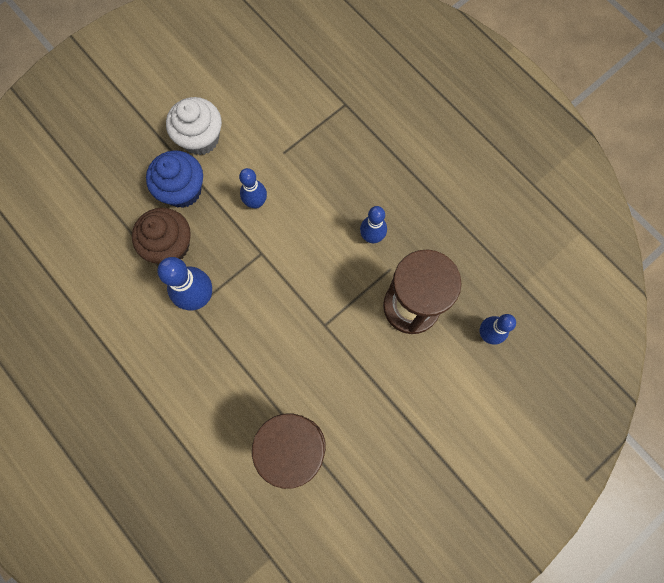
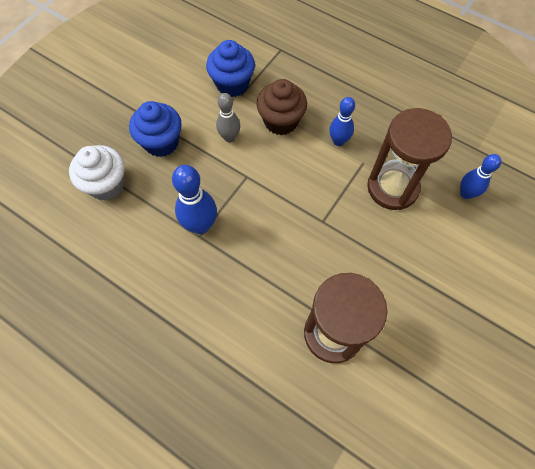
camera: 15 degrees left, 10 degrees down
brown cupcake [132,208,191,264] -> brown cupcake moved to [256,79,307,135]
white cupcake [166,97,222,155] -> white cupcake moved to [69,145,125,201]
blue bowling pin [239,168,267,208] -> grey bowling pin [216,93,240,142]
none -> blue cupcake [206,40,255,97]

